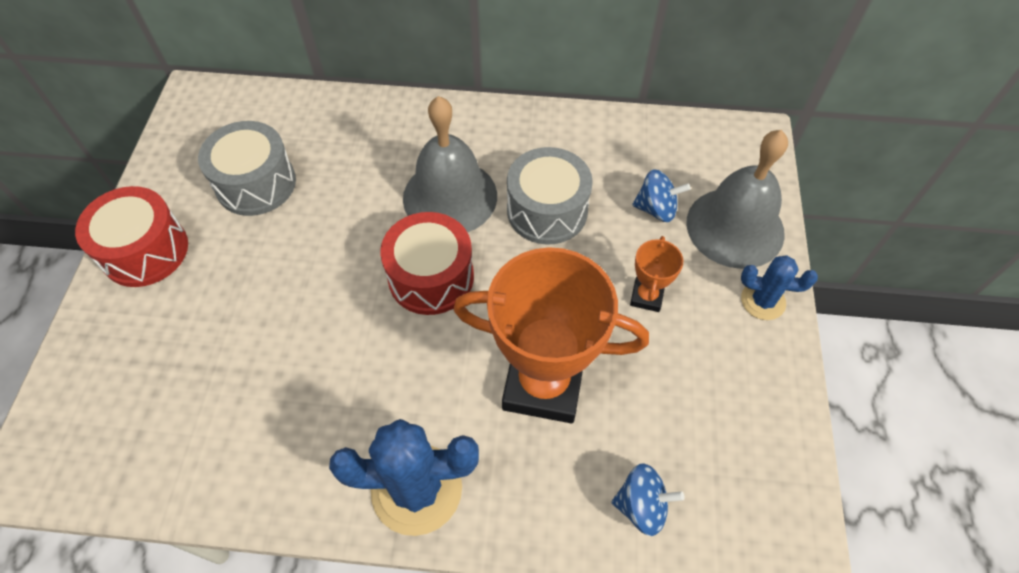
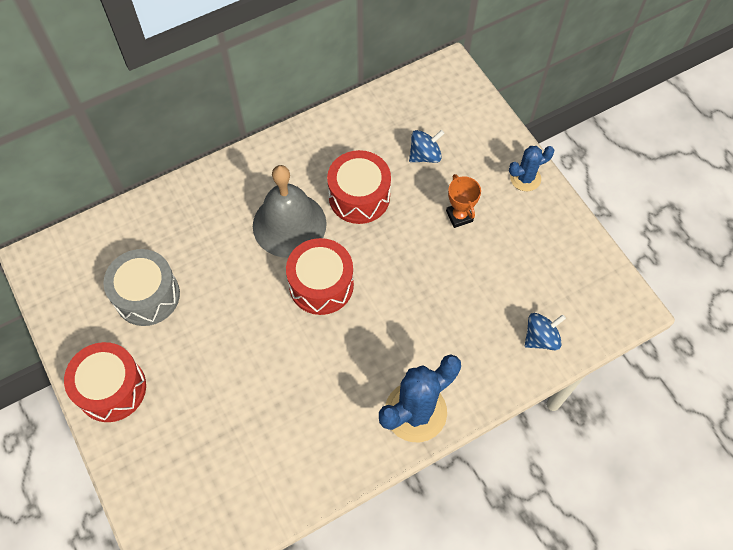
camera: 35 degrees left, 5 degrees up
orange trophy [453,247,649,423] -> none
grey drum [507,147,593,245] -> red drum [327,150,391,224]
grey bell [686,130,788,269] -> none

